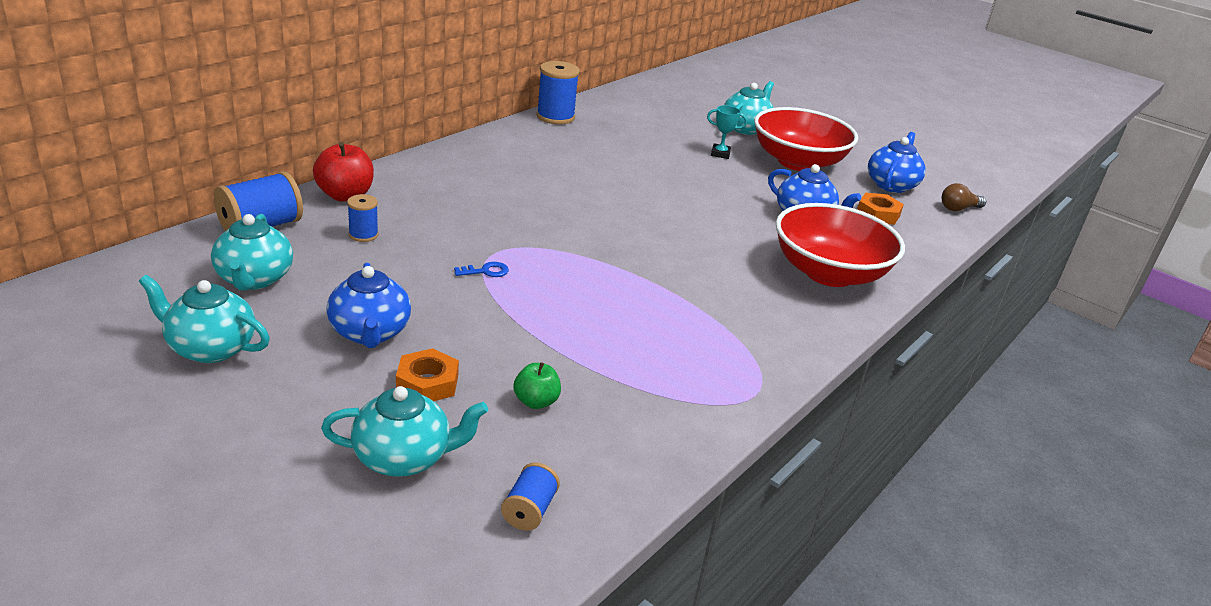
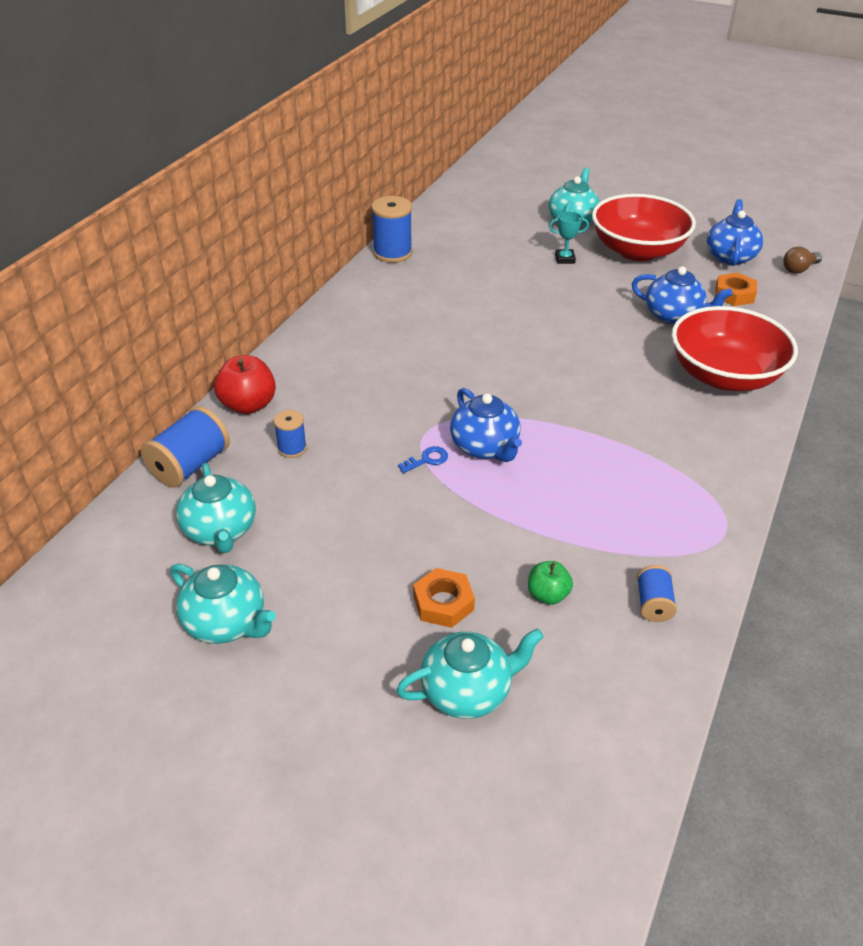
camera: 10 degrees left, 10 degrees up
turquoise teapot [139,275,270,363] -> turquoise teapot turned 150 degrees counterclockwise [171,564,276,644]
blue teapot [326,263,411,348] -> blue teapot moved to [450,388,522,462]
blue spool [501,462,560,531] -> blue spool moved to [637,565,677,622]

